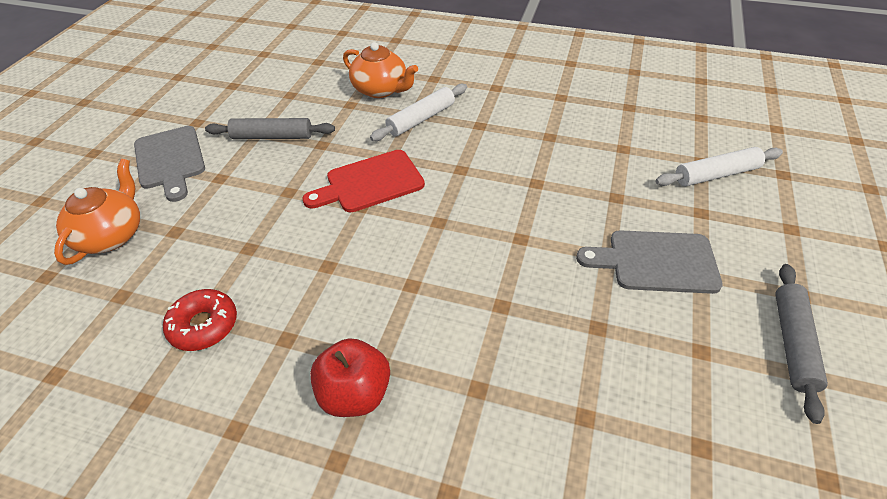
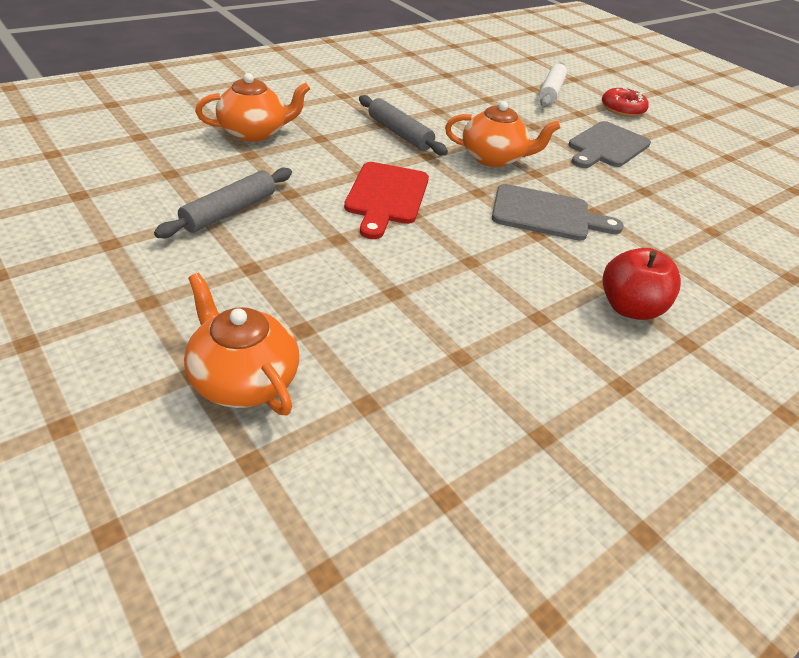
camera: 60 degrees left, 5 degrees down
grey cutting board [134,126,205,202] -> grey cutting board moved to [492,184,624,241]
red donut [163,289,237,351] -> red donut moved to [602,87,649,117]
white rolling pin [370,84,467,141] -> none
grey rolling pin [775,264,828,424] -> grey rolling pin moved to [359,95,448,155]
none -> orange teapot [445,101,561,167]

